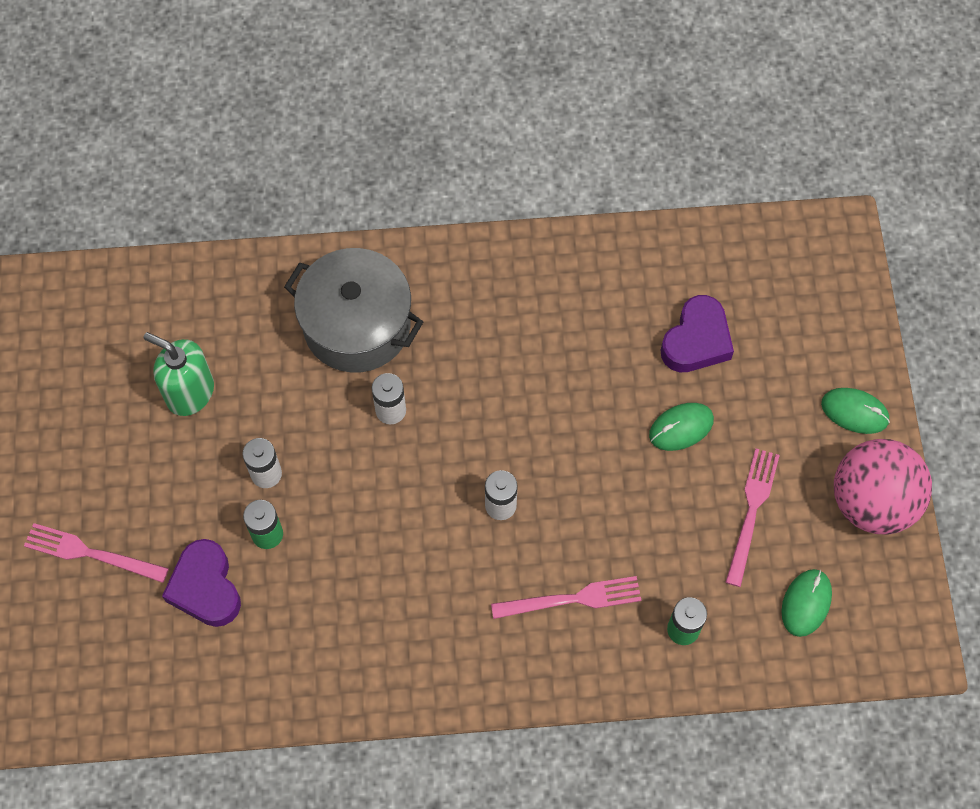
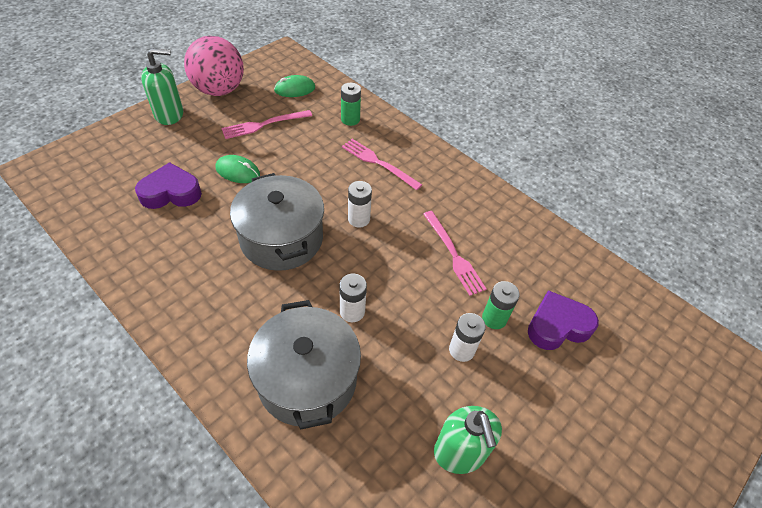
camera: 135 degrees left, 15 degrees down
pink fork [24,523,169,583] -> pink fork moved to [423,211,487,296]
purple heart [162,539,241,627] -> purple heart turned 135 degrees counterclockwise [528,290,599,350]
green mouse [821,388,890,434] -> green soap dispenser [141,48,183,125]
none -> grey pot [230,173,324,271]

